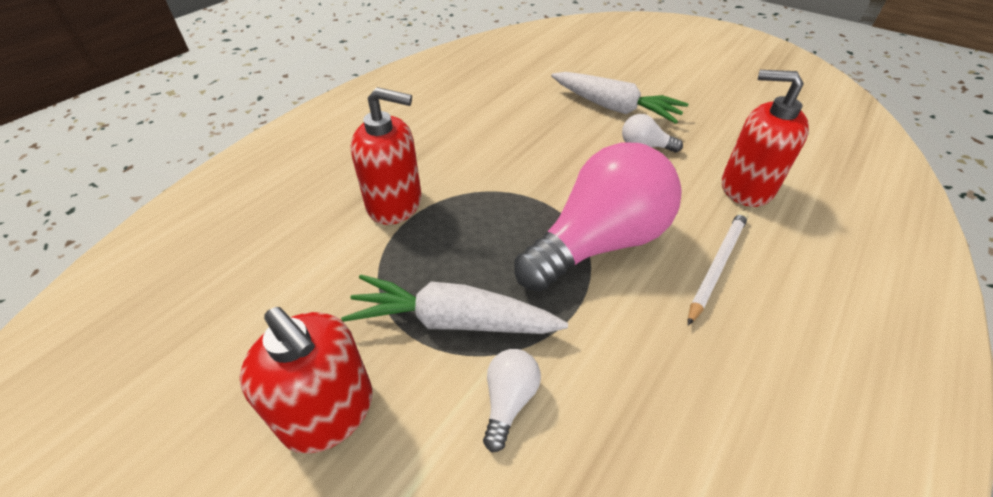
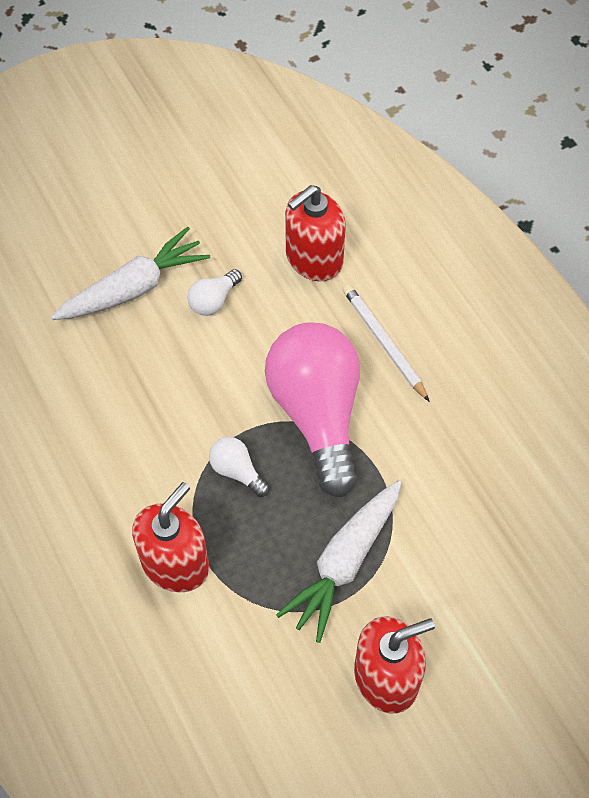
camera: 65 degrees left, 15 degrees up
white light bulb [483,349,541,452] -> white light bulb moved to [209,437,269,497]

